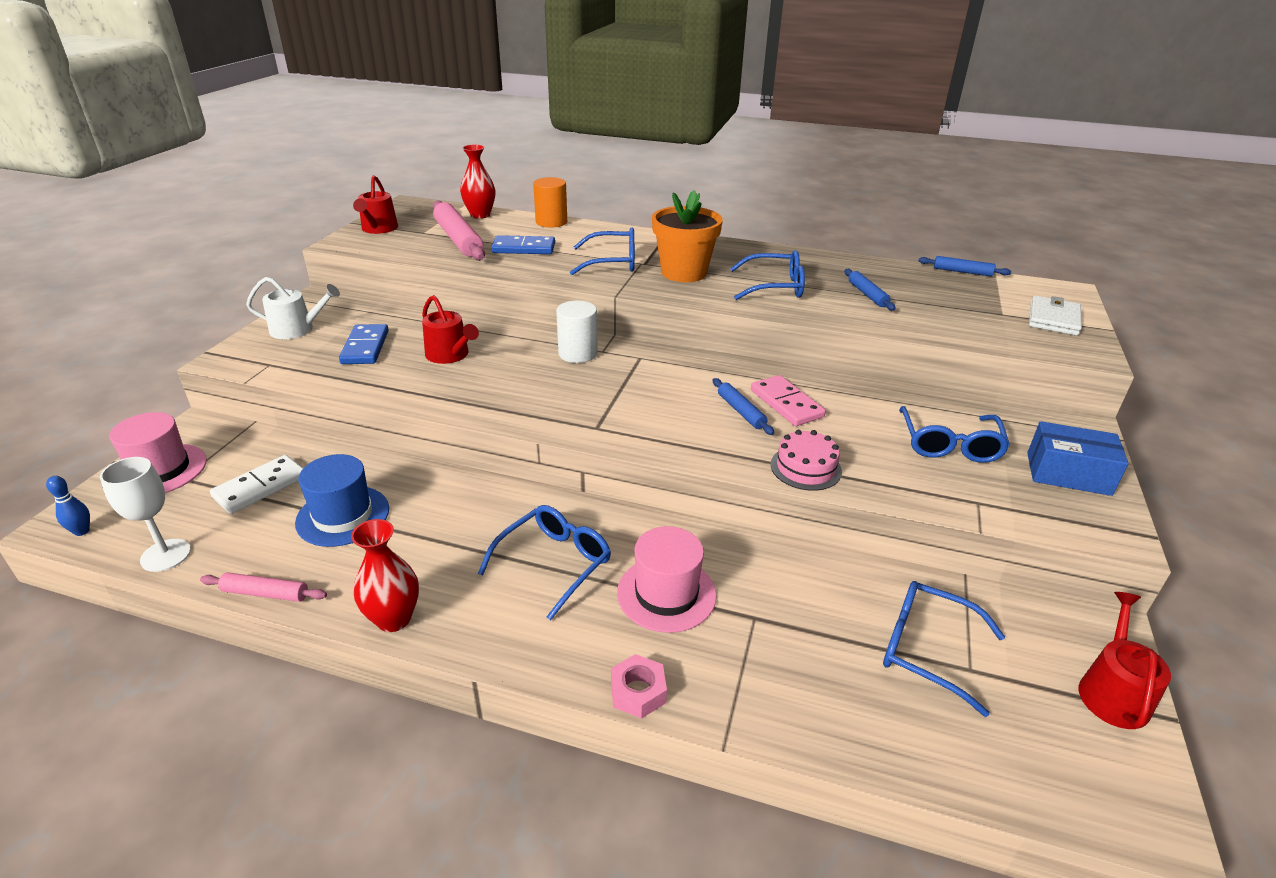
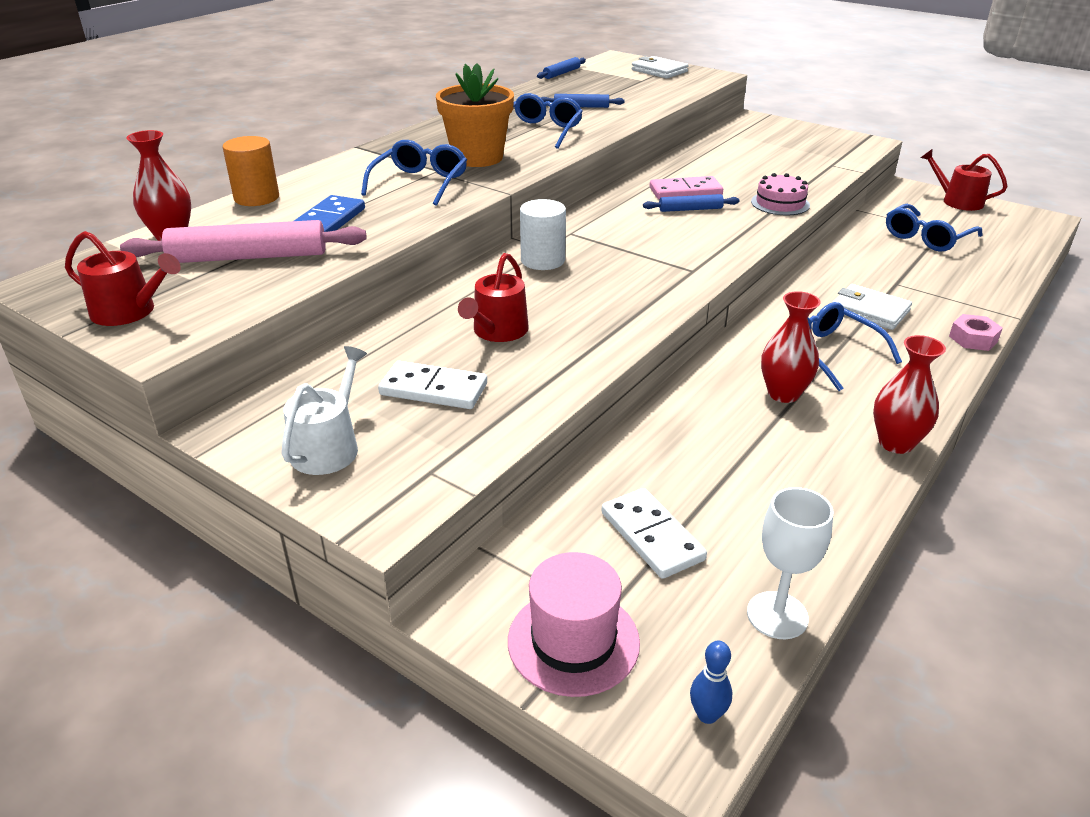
camera: 70 degrees left, 0 degrees up
pink rolling pin [200,572,327,602] -> none
blue hat [295,454,389,547] -> none
blue domino [339,324,389,364] -> white domino [378,361,487,409]
red watering can [422,295,479,364] -> red watering can turned 135 degrees clockwise [458,253,529,342]
pink hat [617,526,717,633] -> white wallet [832,284,912,330]
blue glasses [899,406,1010,463] -> none
blue box [1027,421,1129,496] -> none
none -> red vase [761,291,821,403]

